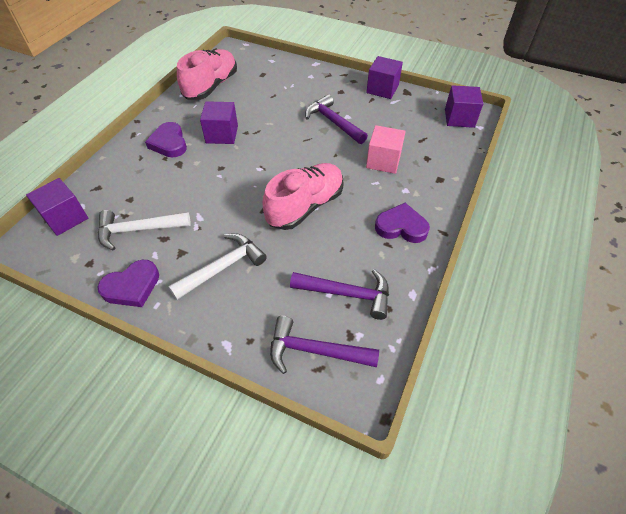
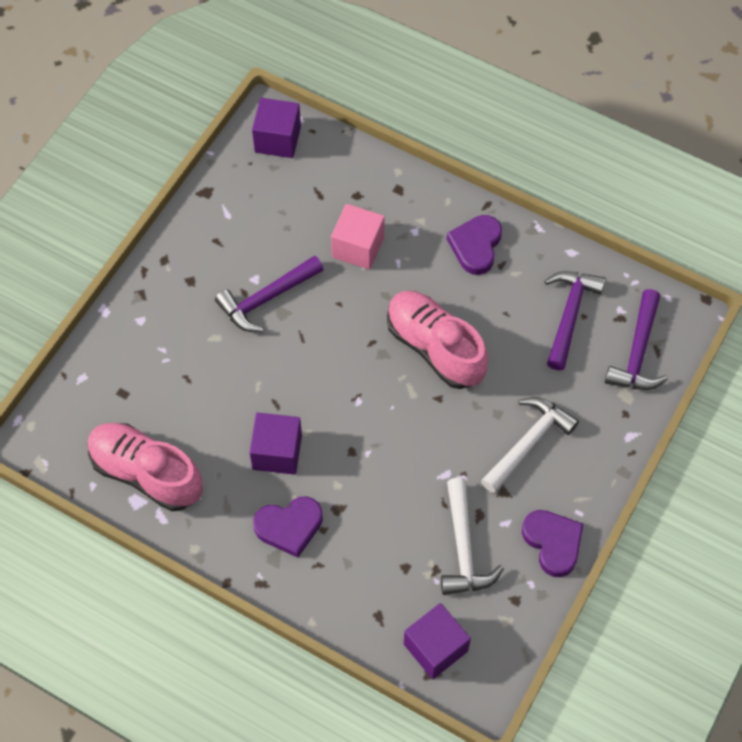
camera: 85 degrees left, 10 degrees up
white hammer [168,233,267,300] -> white hammer turned 75 degrees clockwise [481,397,579,493]
purple cube [366,56,403,99] -> none

